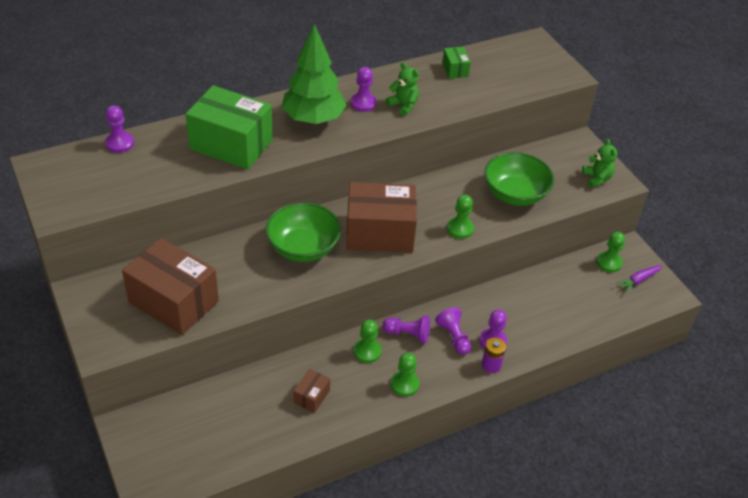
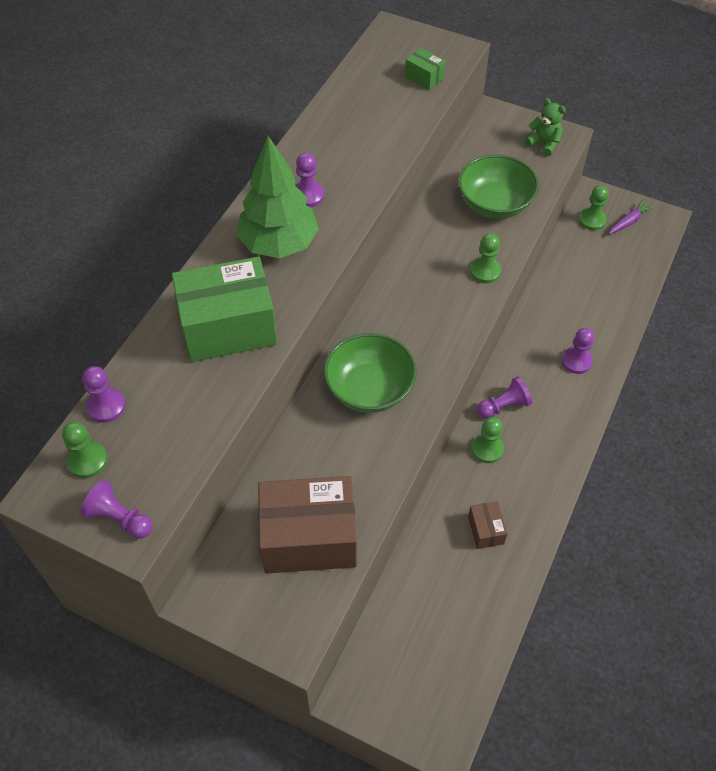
camera: 35 degrees left, 10 degrees up
brown box [346,182,417,253] -> none
green teddy bear [385,62,419,116] -> none
green pawn [391,353,419,397] -> green pawn moved to [62,422,108,478]
purple pawn [435,307,471,355] -> purple pawn moved to [80,480,152,539]
green box [442,47,471,79] -> green box moved to [405,48,446,90]
purple battery [482,338,506,373] -> none
purple carrot [616,265,663,293] -> purple carrot turned 150 degrees counterclockwise [609,199,655,234]

